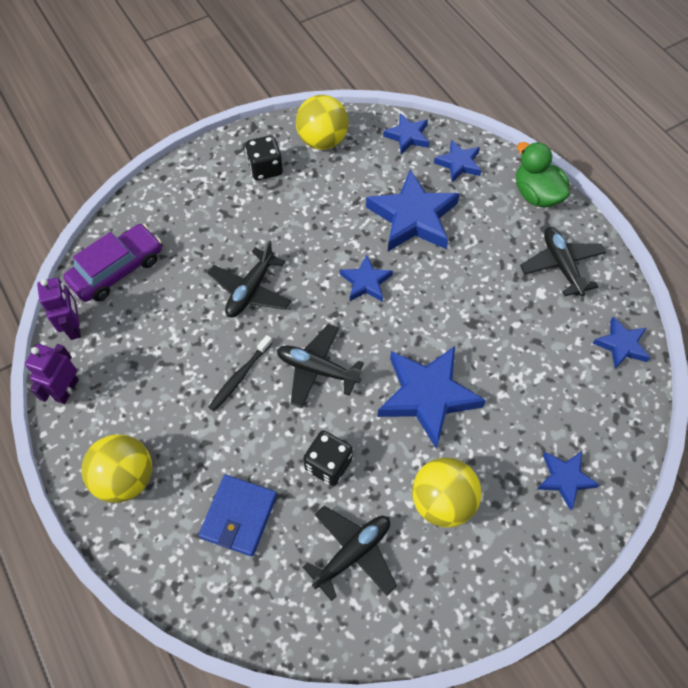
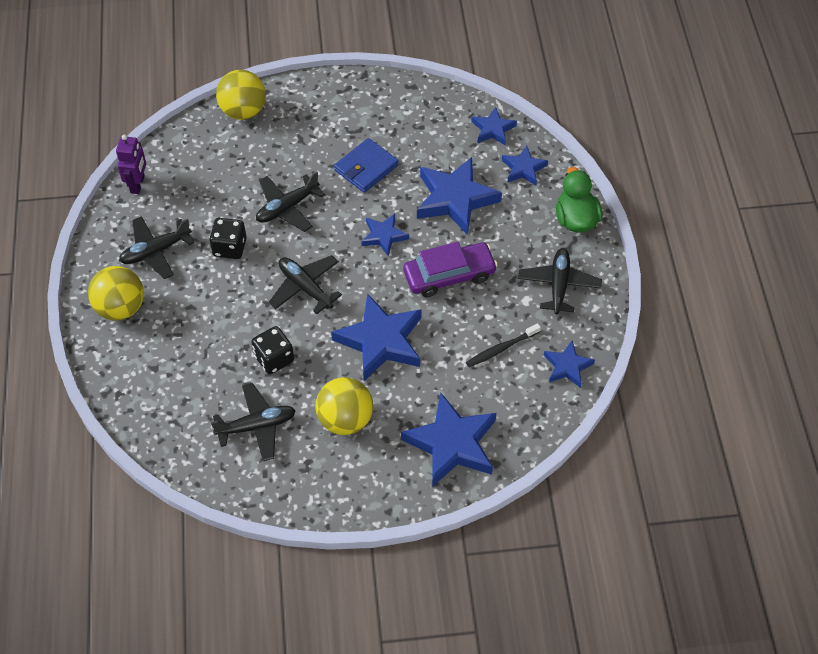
camera: 25 degrees right, 5 degrees down
purple robot [25,344,79,404] -> none
purple car [63,224,162,302] -> purple car moved to [404,242,498,297]
blue wallet [199,475,277,556] -> blue wallet moved to [334,138,399,193]
black toothbrush [208,335,273,411] -> black toothbrush moved to [466,323,541,367]
black dice [245,135,283,180] -> black dice moved to [209,218,247,259]
yellow ball [296,95,349,150] -> yellow ball moved to [216,70,266,120]
blue star [537,451,599,510] -> blue star [401,392,496,487], size x1.85
none -> black plane [119,216,194,279]

